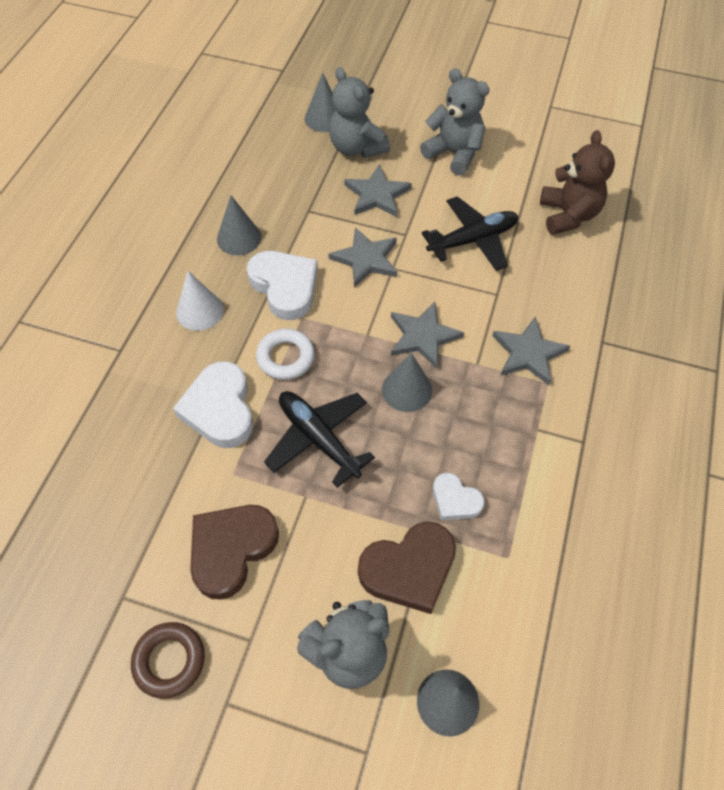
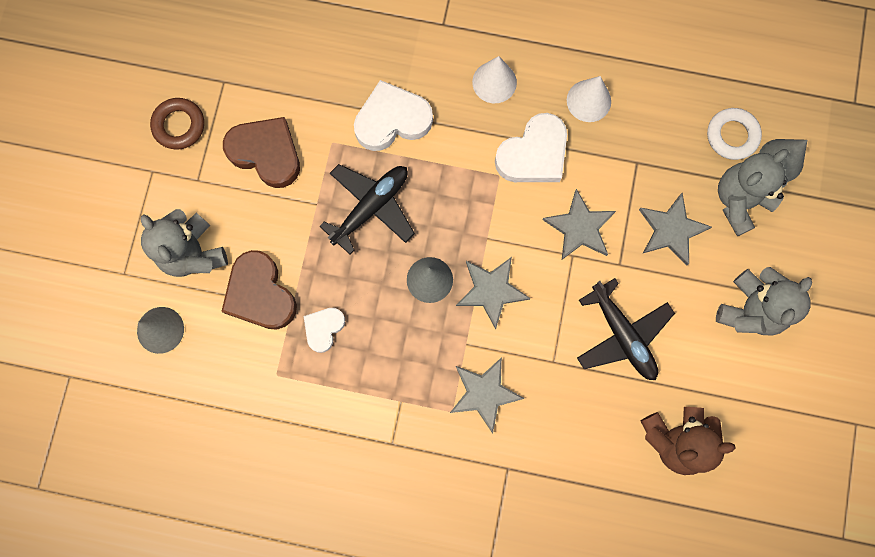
camera: 85 degrees right, 20 degrees up
grey cone [217,195,261,255] -> white cone [567,76,611,122]
white ring [256,329,315,380] -> white ring moved to [707,108,762,160]

